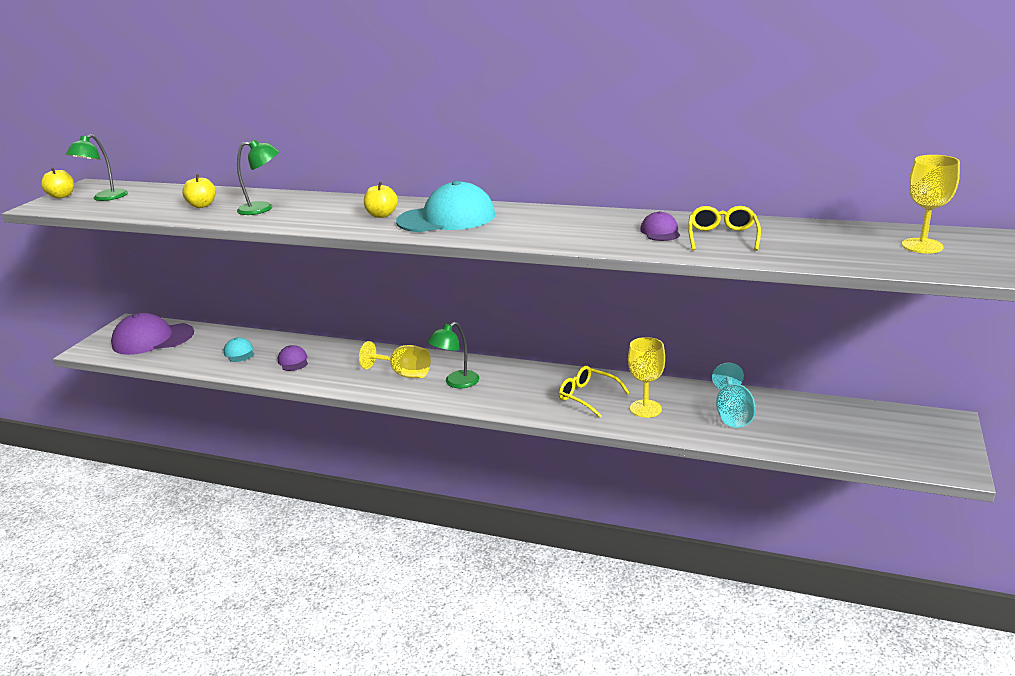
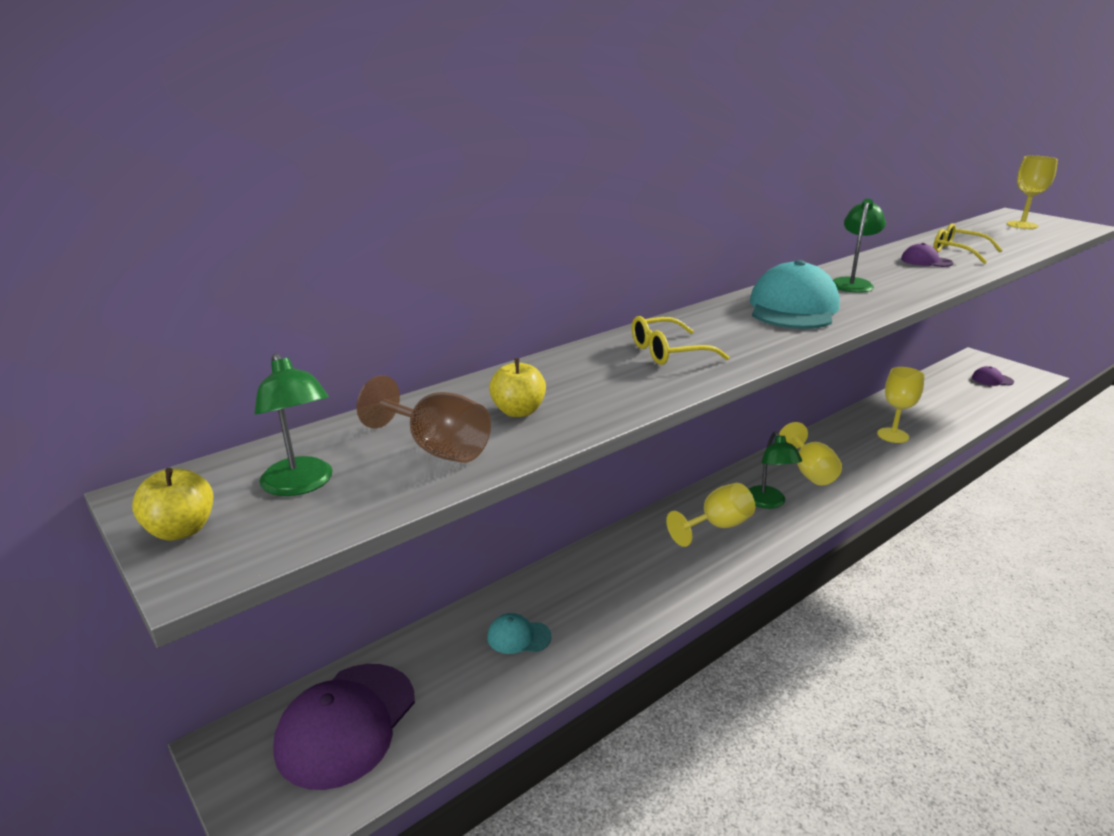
camera: 60 degrees left, 0 degrees up
green lamp [237,139,279,215] -> green lamp moved to [833,199,886,293]
purple cap [278,345,308,371] -> purple cap moved to [972,366,1014,386]
yellow apple [364,182,398,218] -> none
yellow glasses [559,366,630,418] -> yellow glasses moved to [632,316,729,365]
turquoise goblet [712,363,755,428] -> none
none -> brown goblet [357,375,491,463]
none -> yellow goblet [779,422,842,486]

